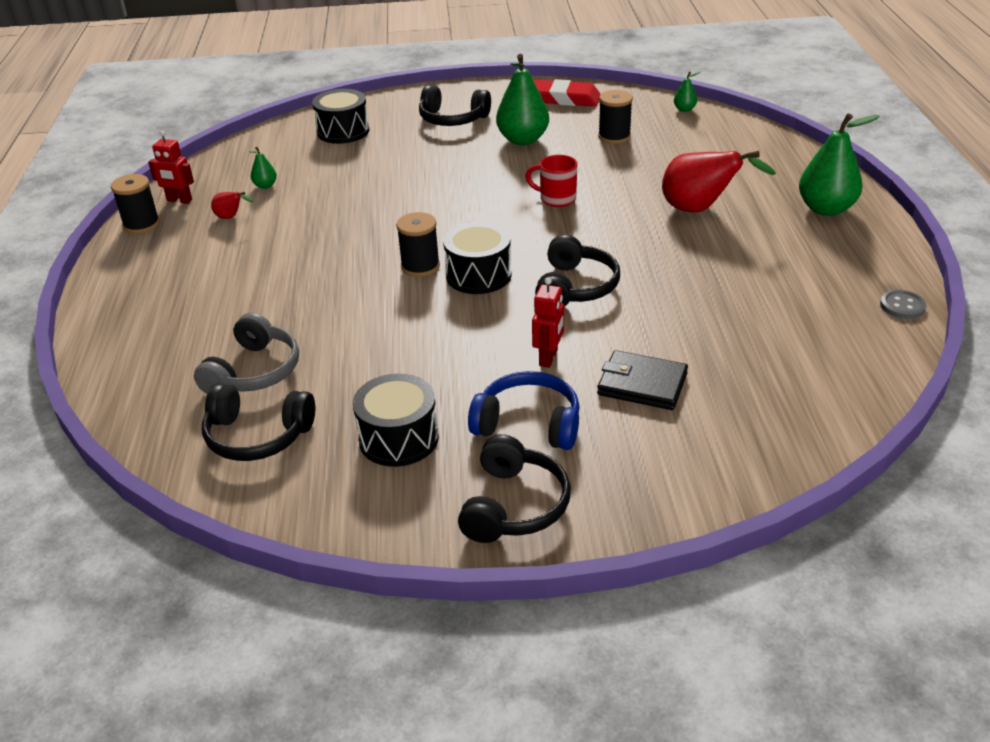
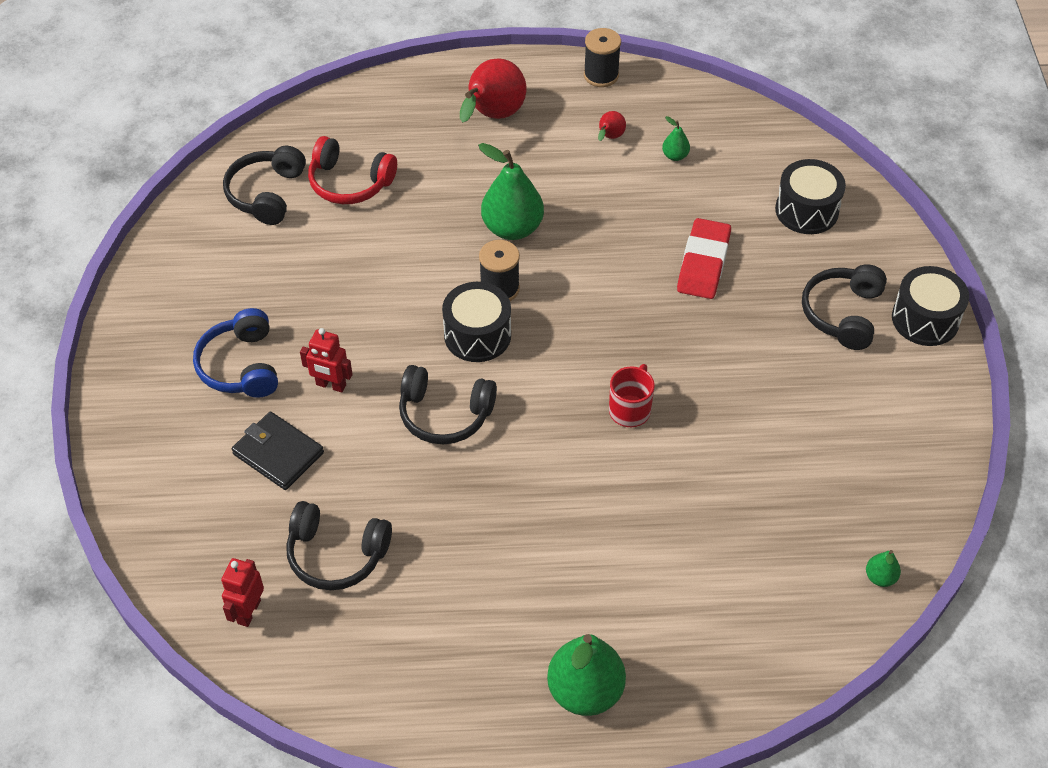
camera: 90 degrees right, 15 degrees up
red robot [148,131,194,204] -> red robot moved to [221,558,264,627]
grey headphones [194,313,299,394] -> red headphones [308,136,397,204]
black drum [353,374,439,467] -> black drum moved to [892,266,969,346]
black headphones [458,434,571,543] -> black headphones moved to [286,501,392,590]
blue headphones [468,371,580,450] -> blue headphones turned 150 degrees clockwise [193,308,278,398]
green pear [496,54,549,145] -> green pear moved to [478,143,544,240]
red eraser [534,79,601,107] -> red eraser moved to [677,218,731,299]
black wallet [597,350,688,410] -> black wallet turned 75 degrees counterclockwise [232,412,324,490]
black spool [598,90,633,144] -> none
red pear [662,151,776,213] -> red pear moved to [460,58,526,122]
grey button [880,290,927,319] -> none

